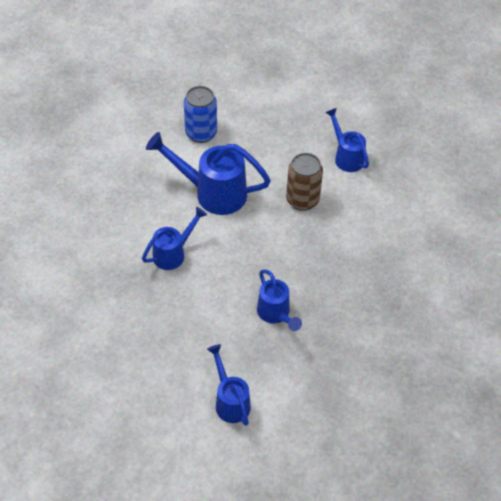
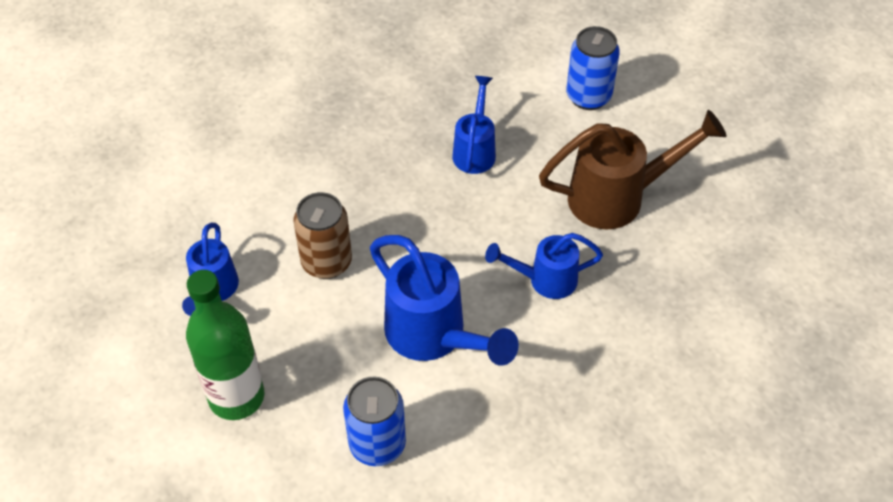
camera: 145 degrees left, 0 degrees up
blue watering can [207,344,251,426] -> blue can [566,26,620,110]
none -> green bottle [186,270,264,420]
none -> brown watering can [539,110,727,229]

